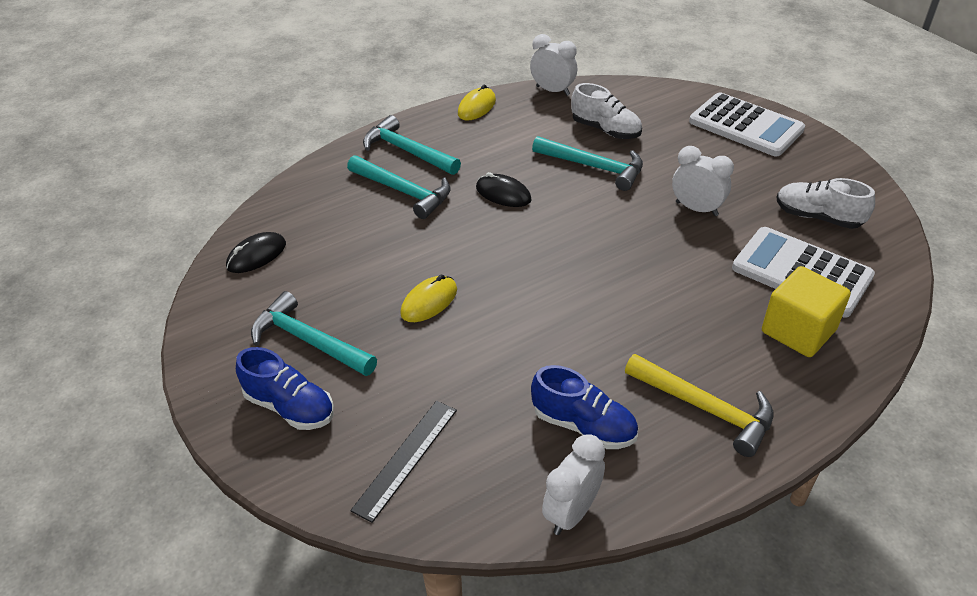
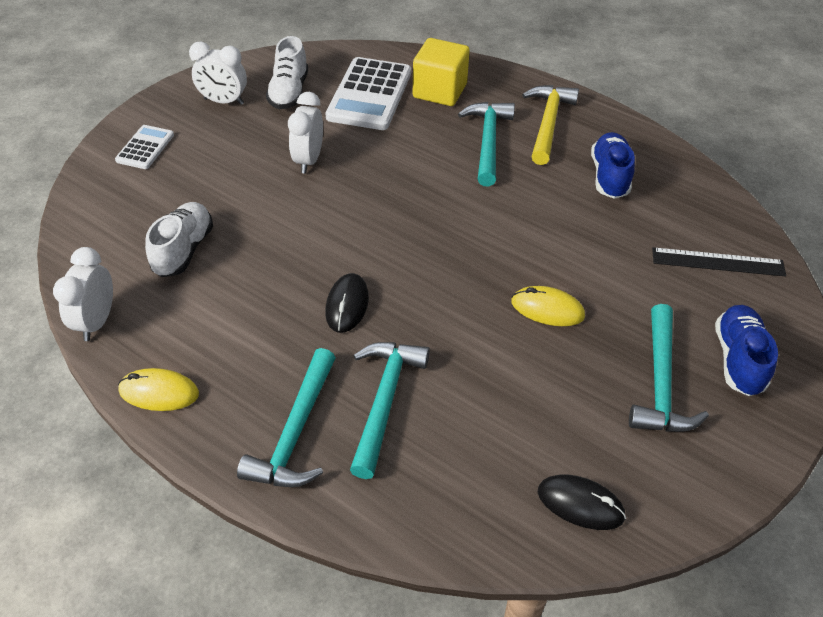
camera: 115 degrees left, 5 degrees up
turquoise hammer [532,136,643,191] -> turquoise hammer moved to [458,102,515,187]
white clock [542,434,605,535] -> white clock moved to [189,42,247,105]
white calculator [689,92,805,156] -> white calculator [115,125,174,169], size x0.53

